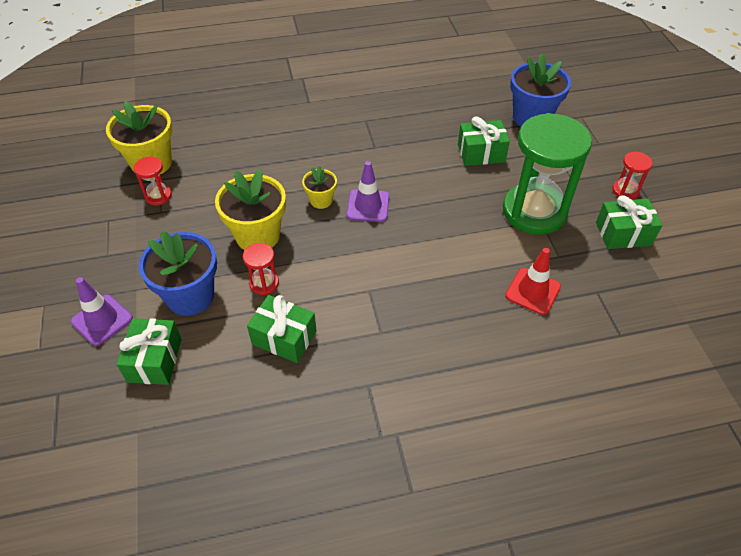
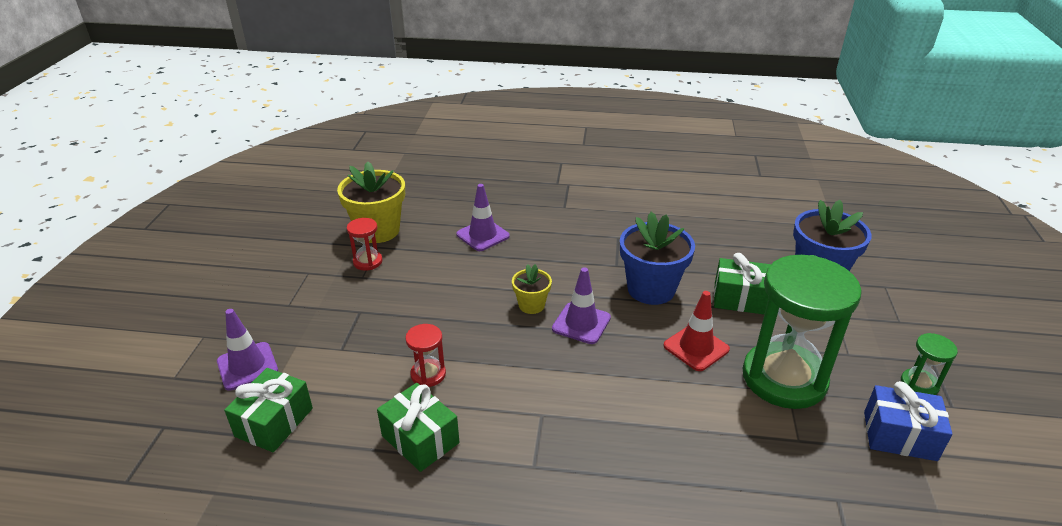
camera: 20 degrees right, 15 degrees down
blue flower pot [139,231,217,316] -> blue flower pot moved to [620,212,695,305]
yellow flower pot [215,169,286,250] -> none
red traffic cone [505,248,561,315] -> red traffic cone moved to [663,291,730,371]
green gift [596,195,662,249] -> blue gift [864,381,952,461]
red hourglass [612,152,653,200] -> green hourglass [901,333,958,395]
none -> purple traffic cone [456,184,510,251]

